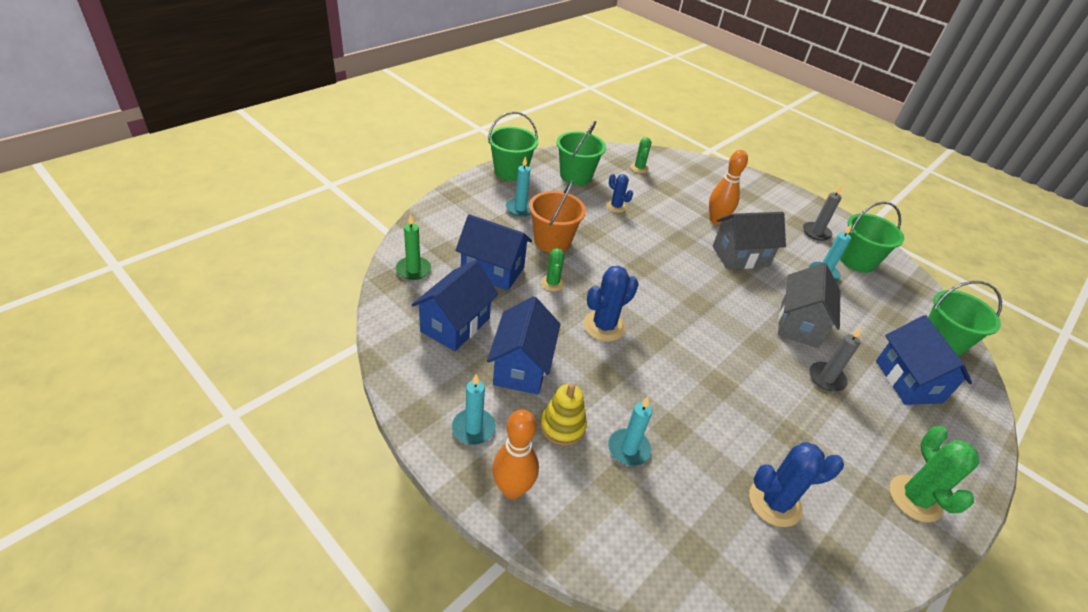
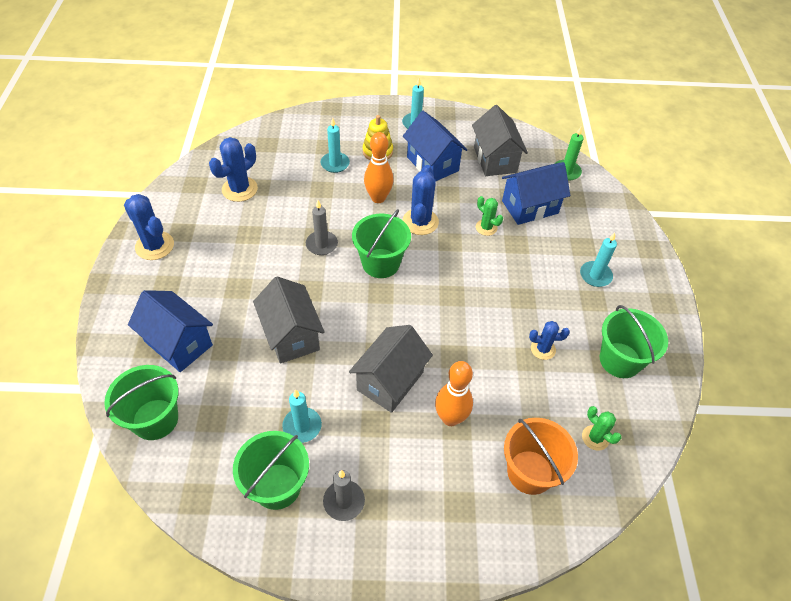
camera: 140 degrees right, 10 degrees up
blue house [411,260,499,351] -> grey house [472,105,528,176]
green bucket [488,111,538,181] -> green bucket moved to [352,209,411,278]
orange bowling pin [492,409,539,499] -> orange bowling pin moved to [364,132,394,203]
orange bucket [529,181,586,253] -> orange bucket moved to [504,418,578,495]
grey candle [809,328,861,392] -> grey candle moved to [306,200,338,255]
green cactus [890,426,979,523] -> blue cactus [124,194,174,260]

